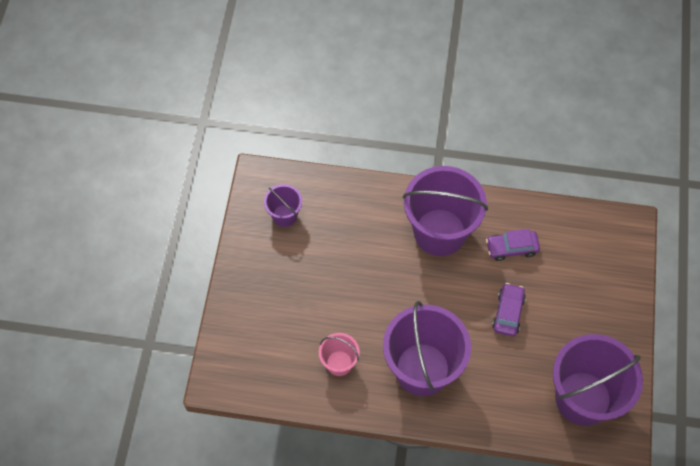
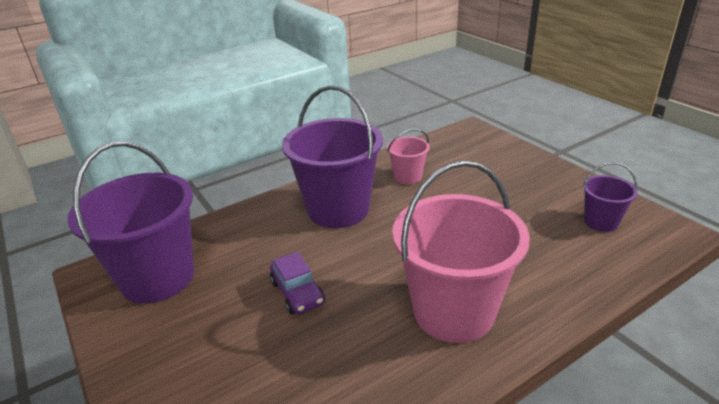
camera: 140 degrees right, 30 degrees down
purple bucket [403,166,488,256] -> pink bucket [392,161,530,343]
purple car [486,229,540,261] -> none

